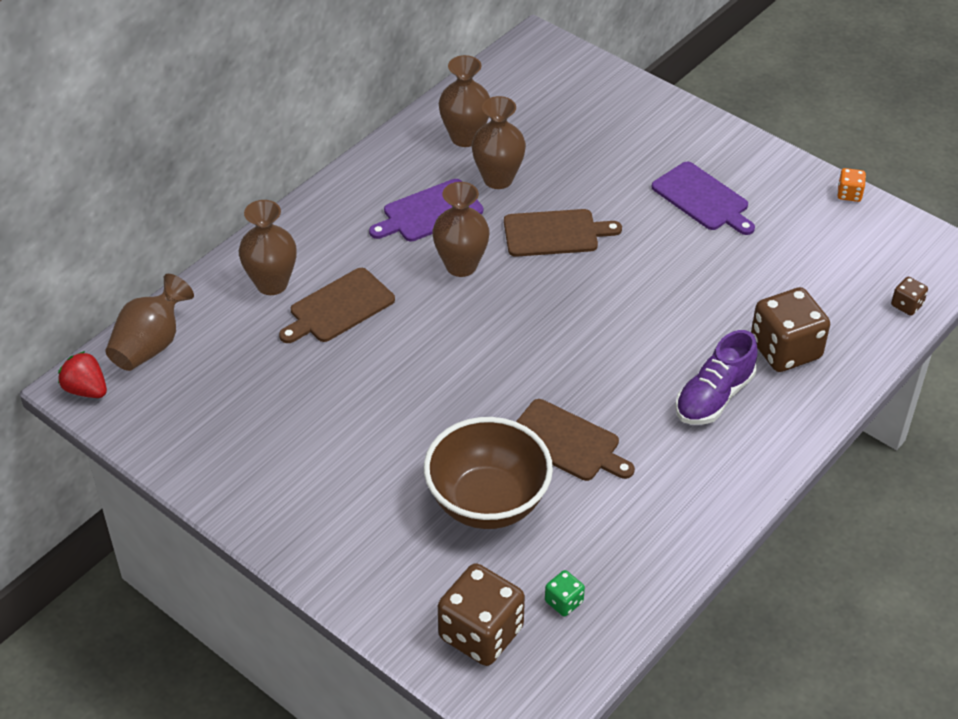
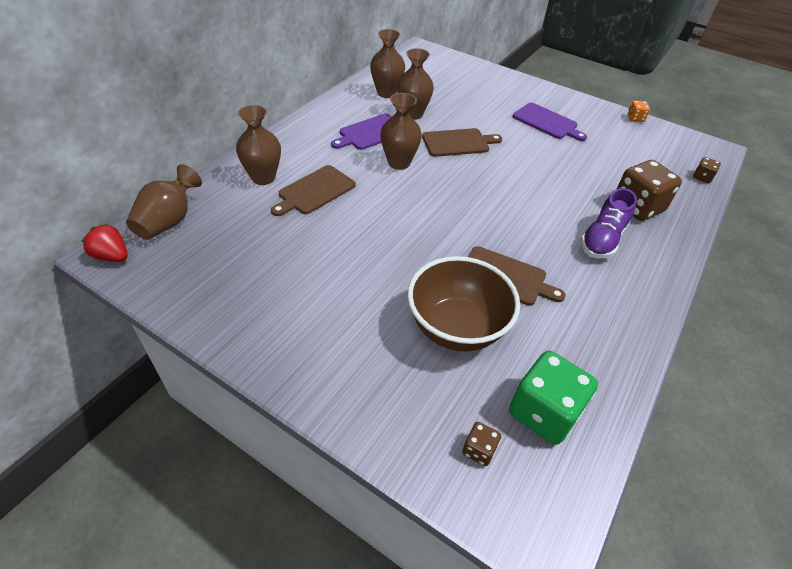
camera: 10 degrees left, 0 degrees up
brown dice [438,563,525,666] -> brown dice [462,422,501,466], size x0.46
green dice [545,570,585,617] -> green dice [509,351,598,445], size x2.17

